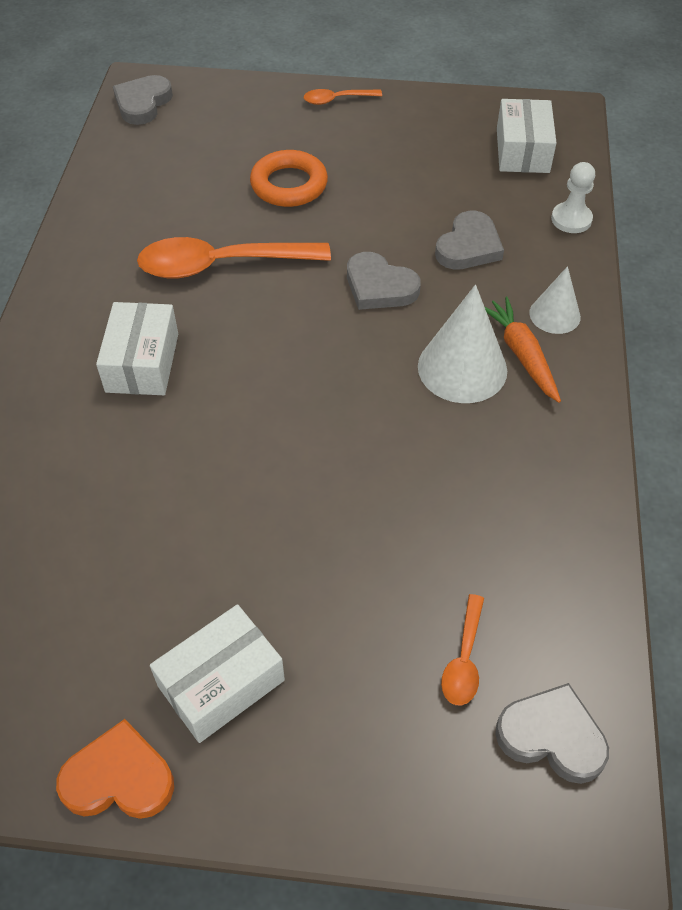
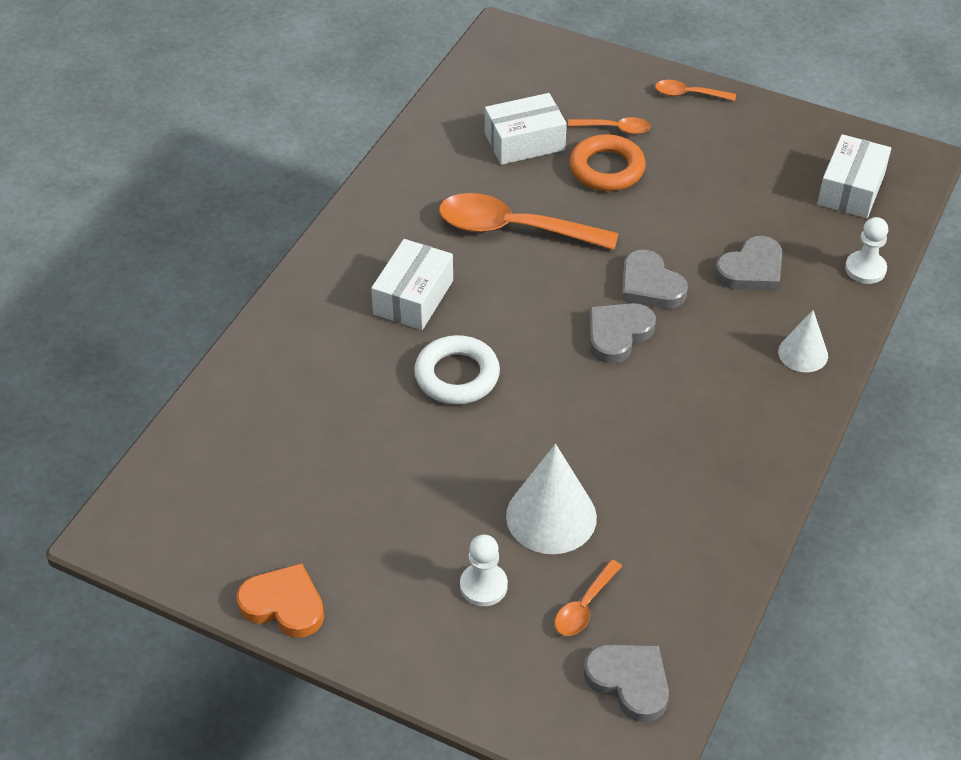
camera: 20 degrees right, 5 degrees down
grey heart [113,75,173,125] -> grey heart moved to [589,303,656,364]
white box [150,604,285,743] -> white box moved to [485,93,567,165]
white cone [418,285,507,403] -> white cone moved to [506,444,597,554]
orange carrot [484,297,561,403] -> none
none -> white ring [414,335,500,404]
none -> white pawn [460,535,508,606]
none -> orange spoon [568,117,651,134]

